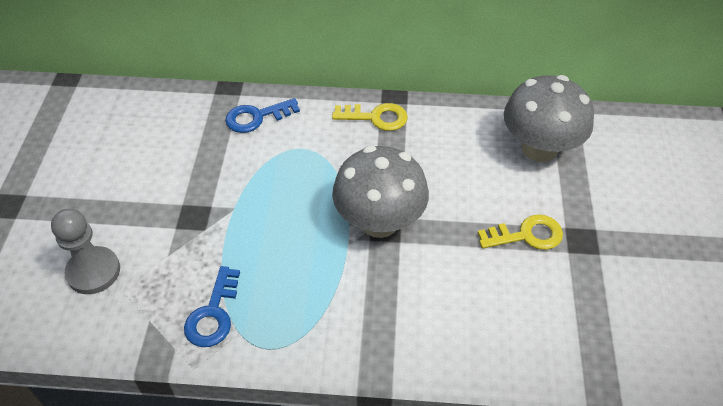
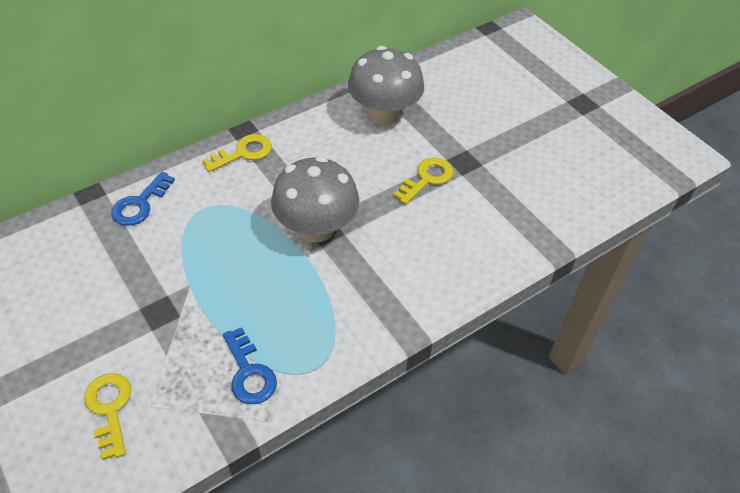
camera: 40 degrees left, 0 degrees up
grey pawn [51,209,120,294] -> yellow key [84,373,131,460]

